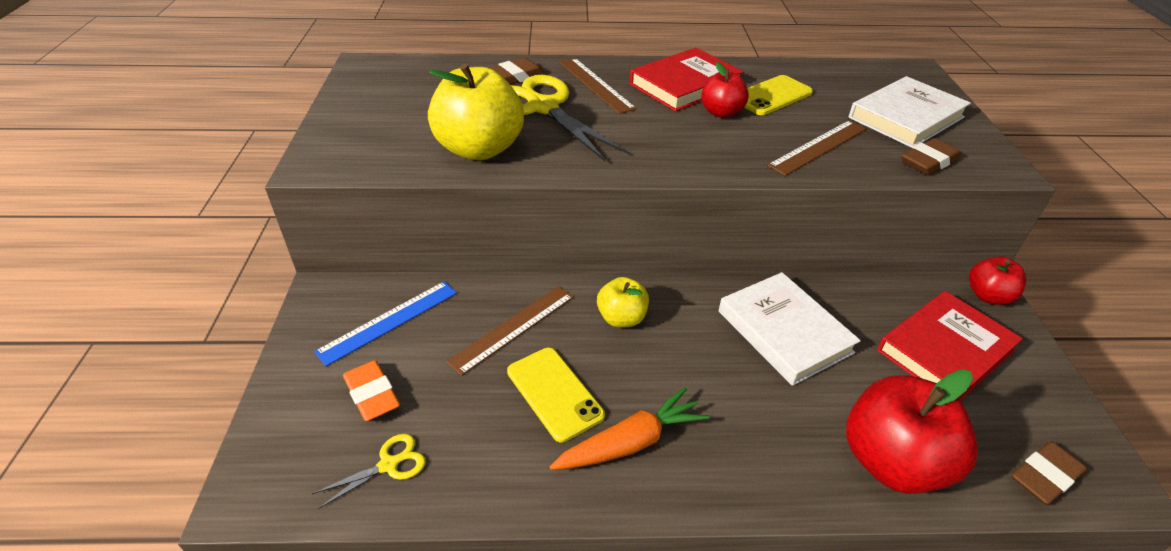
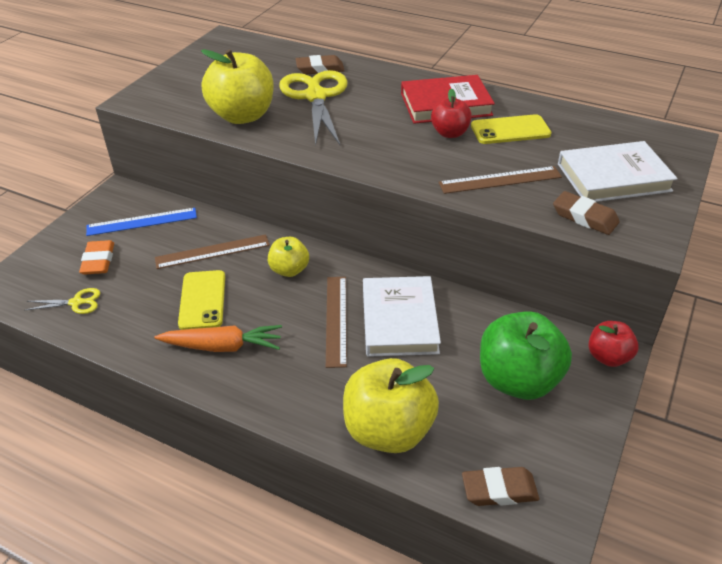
camera: 30 degrees right, 0 degrees up
brown ruler [559,58,637,114] -> brown ruler moved to [326,277,347,368]
red apple [846,369,978,494] -> yellow apple [343,358,439,453]
red book [877,291,1023,400] -> green apple [480,311,572,400]
brown eraser [901,138,961,175] -> brown eraser turned 45 degrees clockwise [553,191,620,235]

